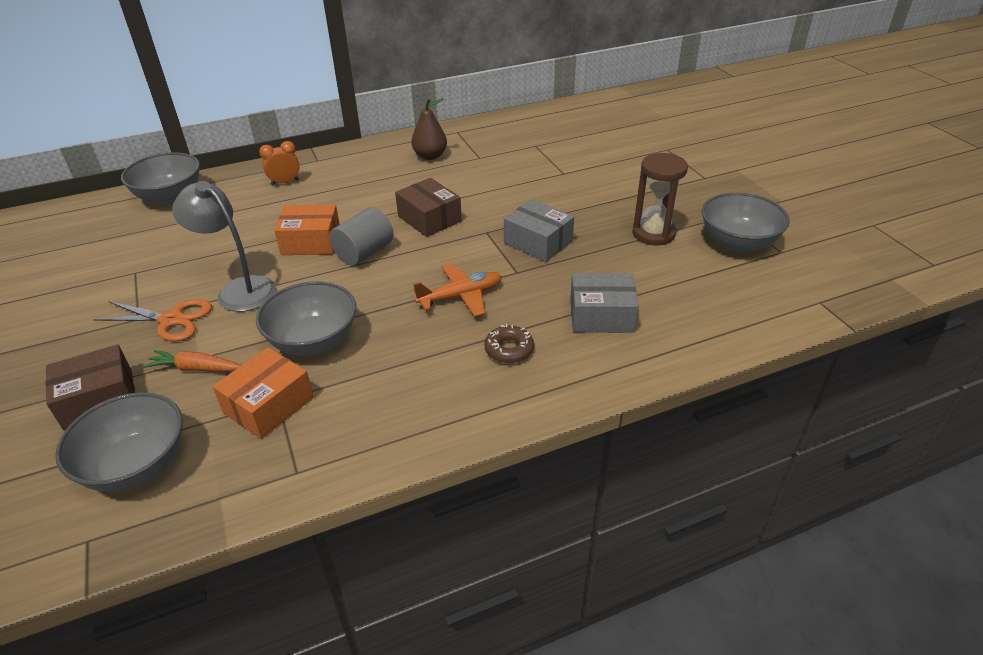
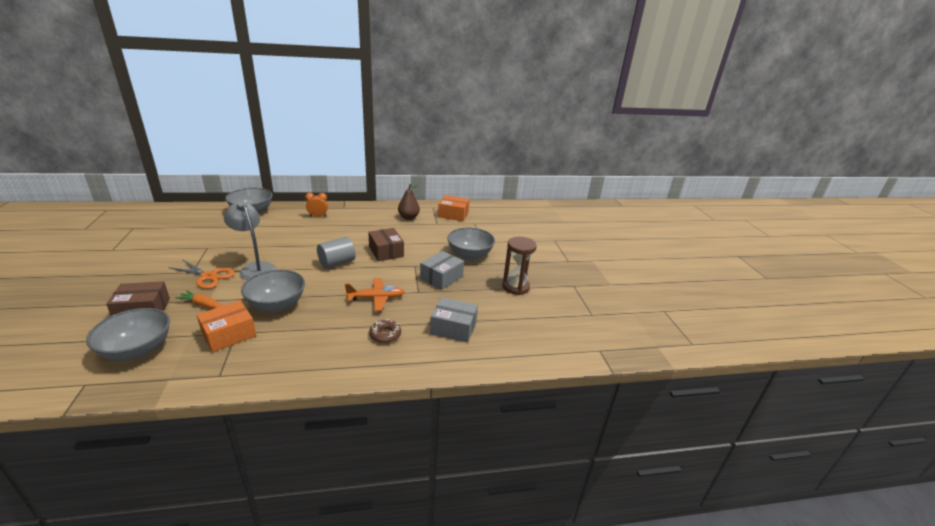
camera: 10 degrees right, 10 degrees down
orange box [274,205,340,255] -> orange box moved to [438,195,470,221]
grey box [504,199,574,262] -> grey box turned 75 degrees clockwise [420,251,464,290]
grey bowl [702,193,790,252] -> grey bowl moved to [447,228,495,260]

